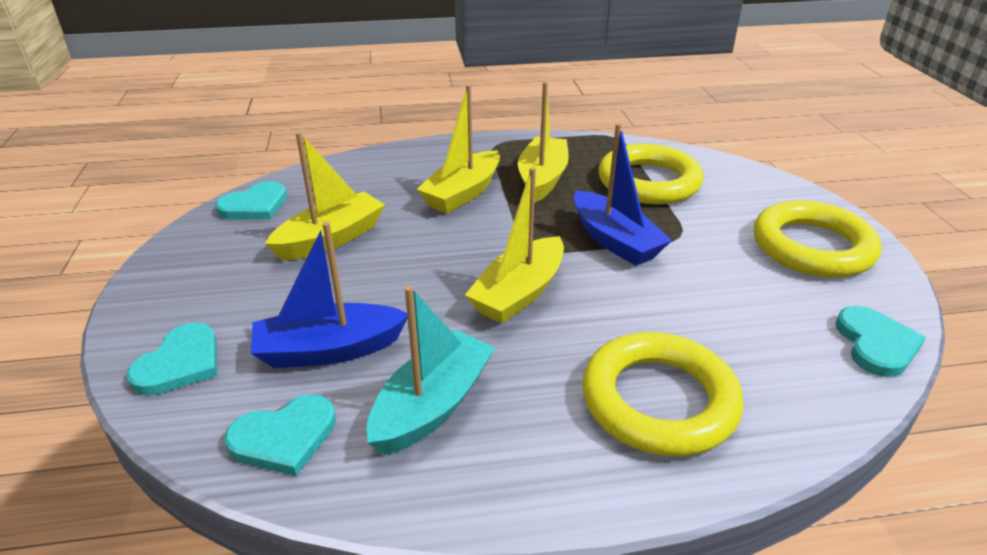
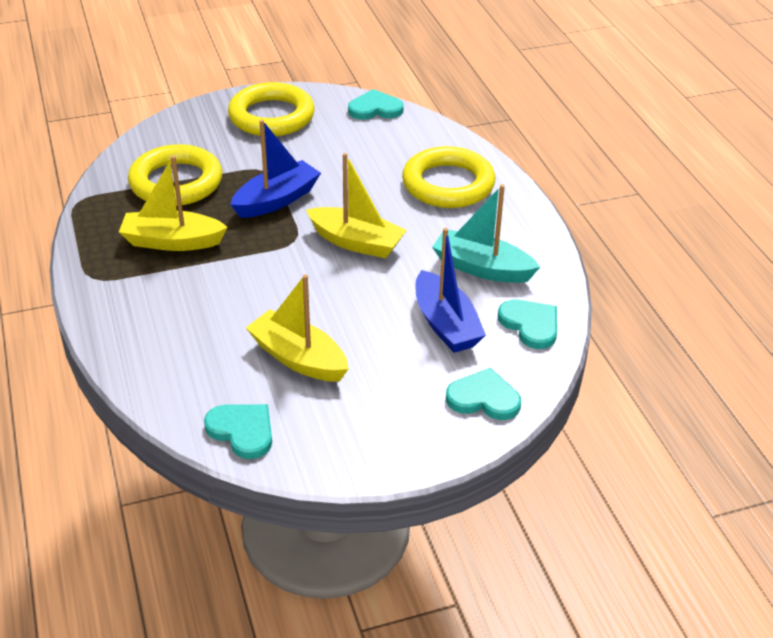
camera: 100 degrees left, 5 degrees up
yellow boat [417,85,500,213] -> none

